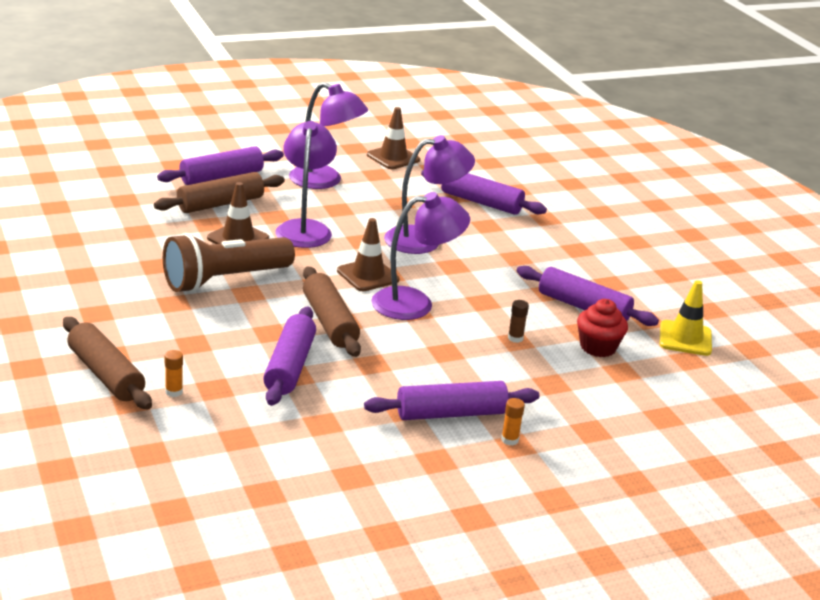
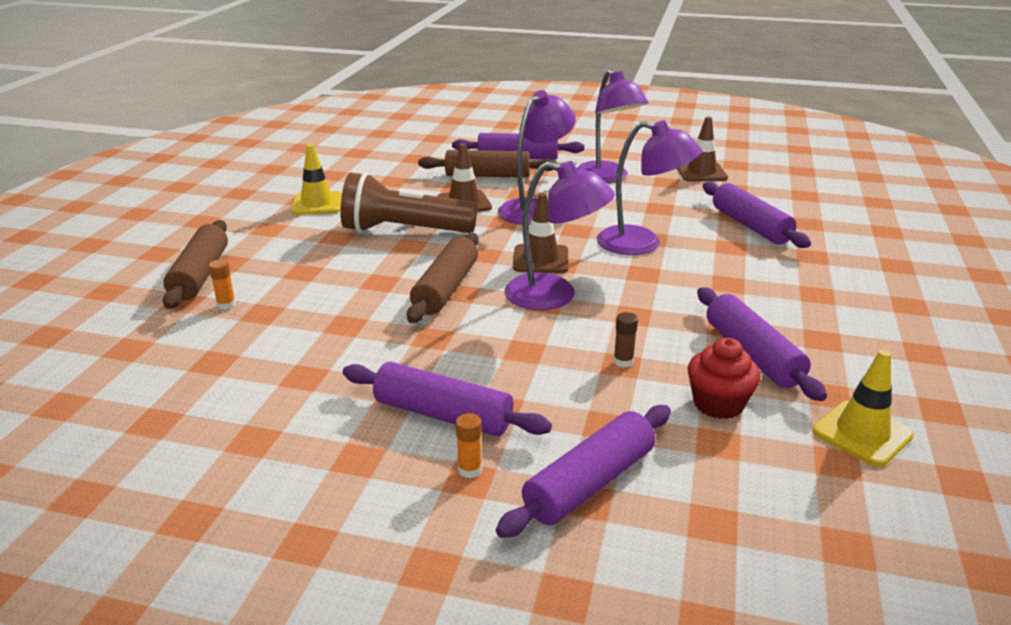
camera: 40 degrees right, 0 degrees up
purple rolling pin [263,306,316,406] -> purple rolling pin moved to [496,405,671,538]
none -> yellow traffic cone [291,144,342,215]

